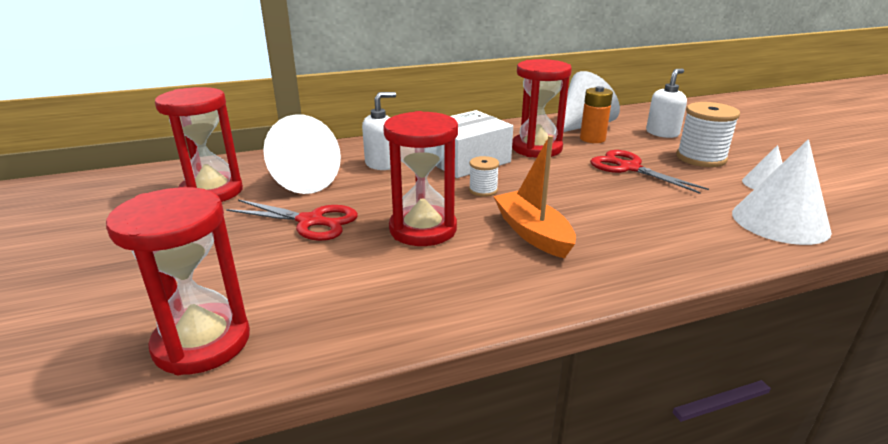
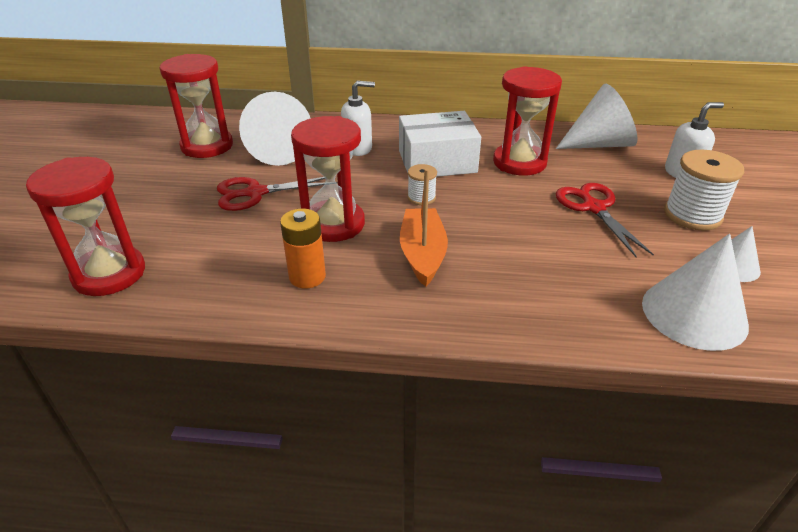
camera: 25 degrees right, 10 degrees up
red scissors [226,199,358,241] -> red scissors turned 120 degrees clockwise [217,177,338,211]
orange battery [580,86,613,143] -> orange battery moved to [280,209,326,288]

